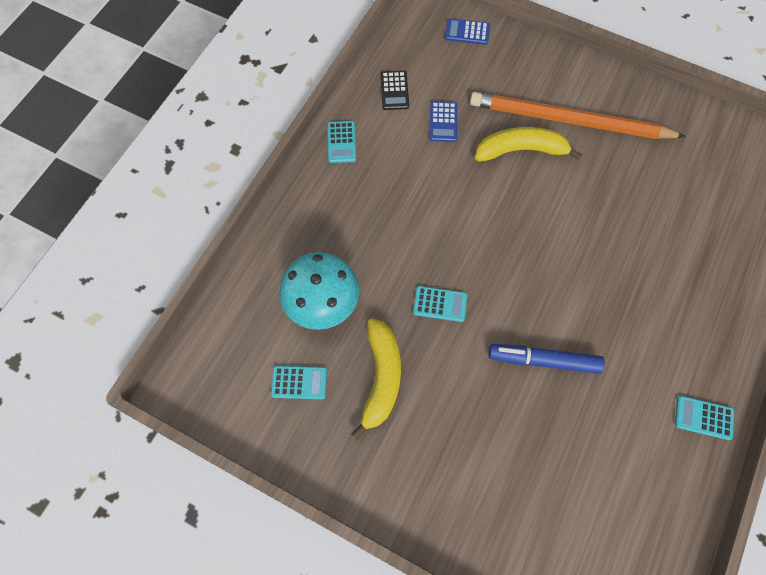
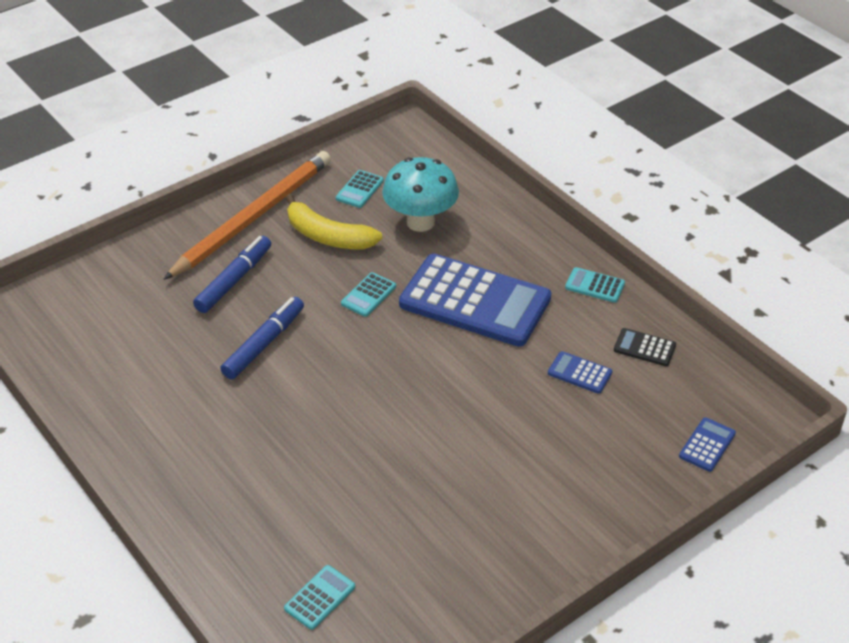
camera: 115 degrees right, 25 degrees down
orange pencil [470,92,686,139] -> orange pencil moved to [163,151,331,280]
yellow banana [475,127,582,162] -> none
turquoise calculator [675,396,734,440] -> turquoise calculator moved to [284,565,355,630]
none -> blue marker [193,236,271,313]
none -> blue calculator [399,254,551,347]

